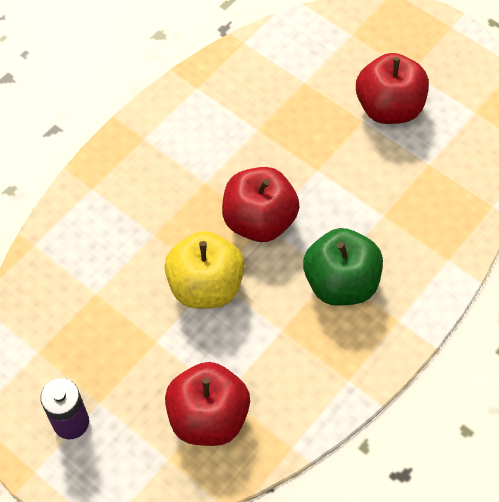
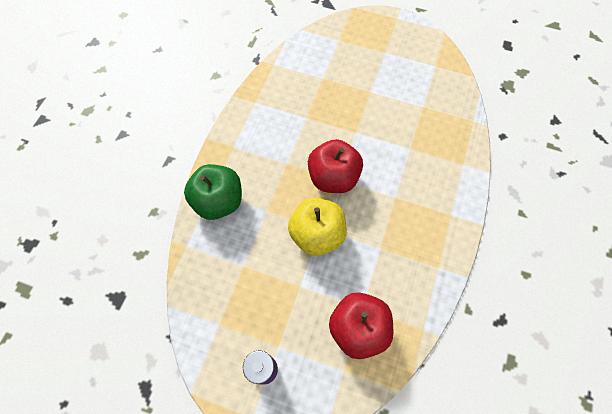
camera: 20 degrees left, 5 degrees up
green apple [303,228,383,306] -> green apple moved to [184,164,242,220]
red apple [356,53,429,124] -> none

